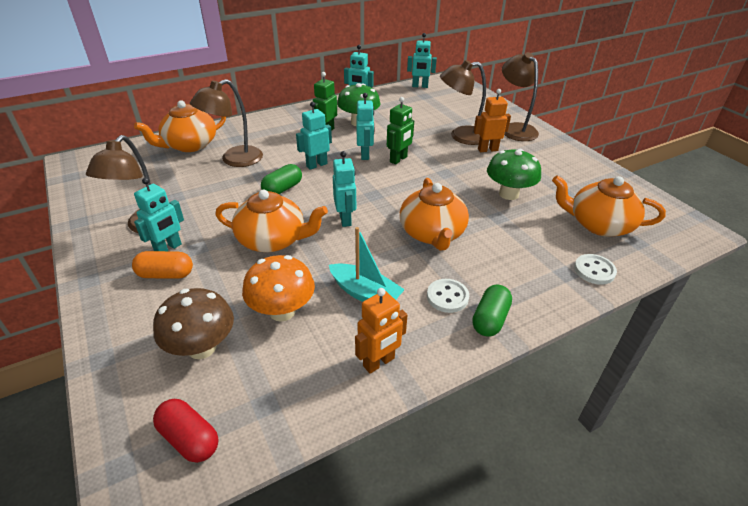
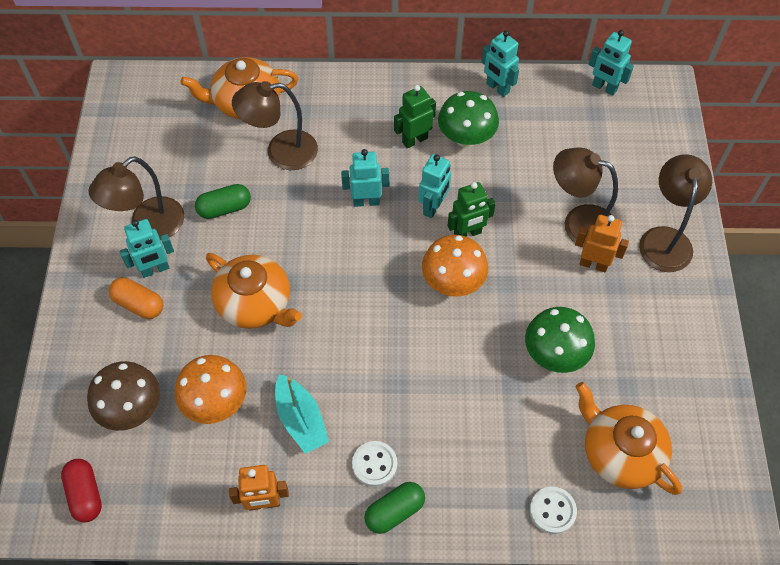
camera: 30 degrees right, 20 degrees up
green capsule [261,164,302,194] -> green capsule moved to [195,184,251,219]
turquoise robot [333,151,356,227] -> none
orange teapot [400,178,469,250] -> none
none -> orange mushroom [422,235,488,297]

